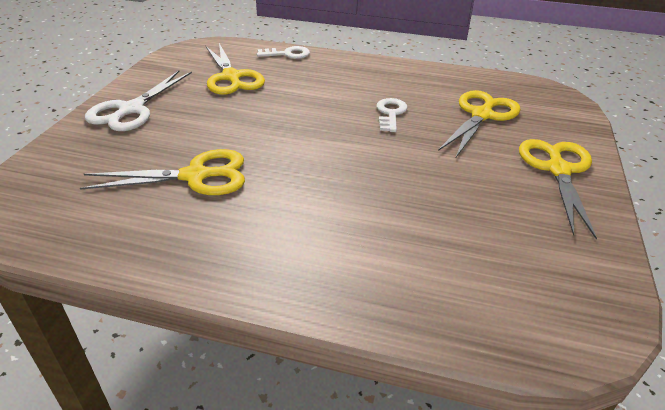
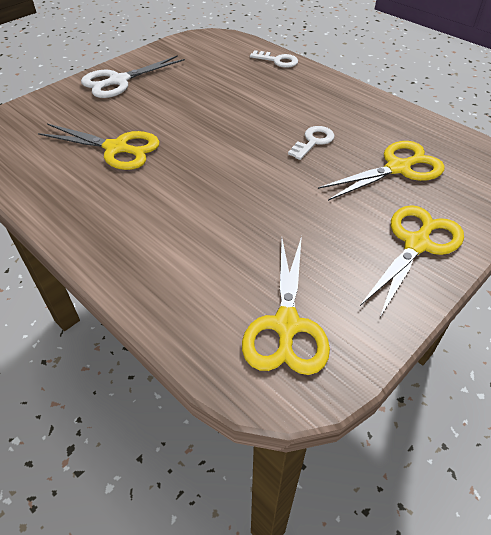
camera: 30 degrees right, 10 degrees up
yellow scissors [206,43,265,95] -> yellow scissors moved to [242,236,330,375]

